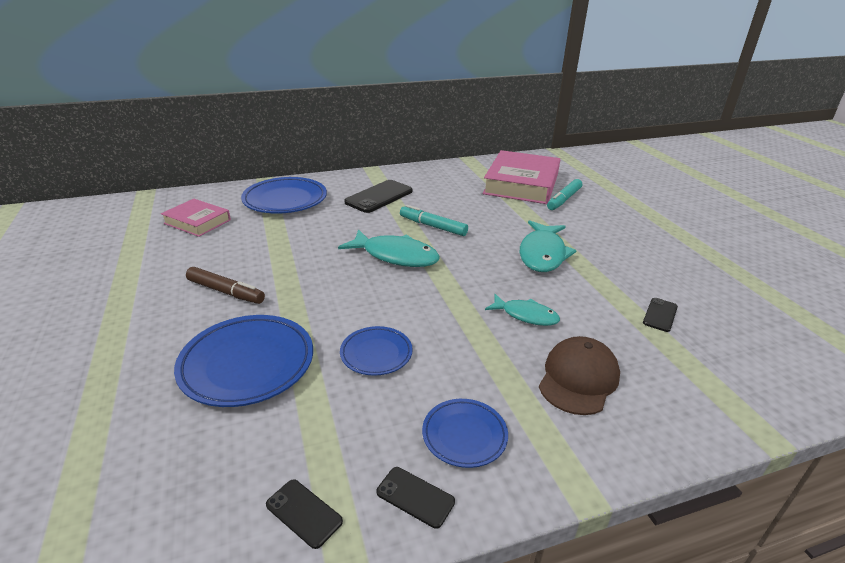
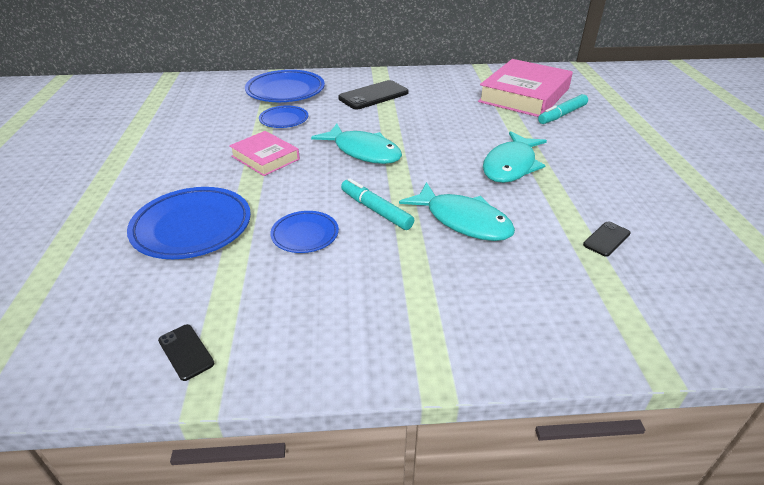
camera: 15 degrees right, 5 degrees up
pink book [161,199,231,237] -> pink book moved to [229,131,300,176]
brown marker [186,267,265,304] -> none
black phone [376,467,455,529] -> none
turquoise marker [400,205,468,236] -> turquoise marker moved to [341,178,414,230]
blue plate [422,399,508,468] -> blue plate moved to [259,105,308,128]
turquoise fish [485,294,560,326] -> turquoise fish [399,182,515,241], size x1.63
brown cap [539,336,620,415] -> none

